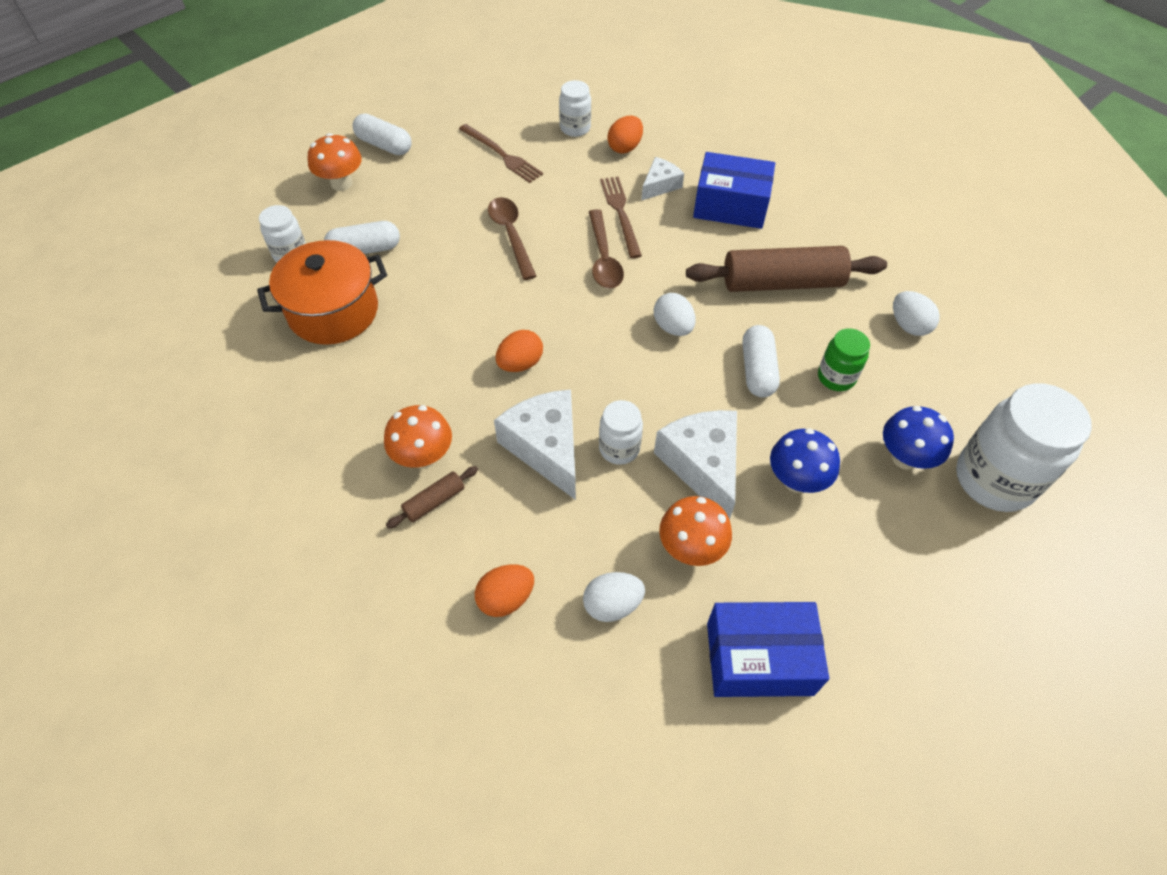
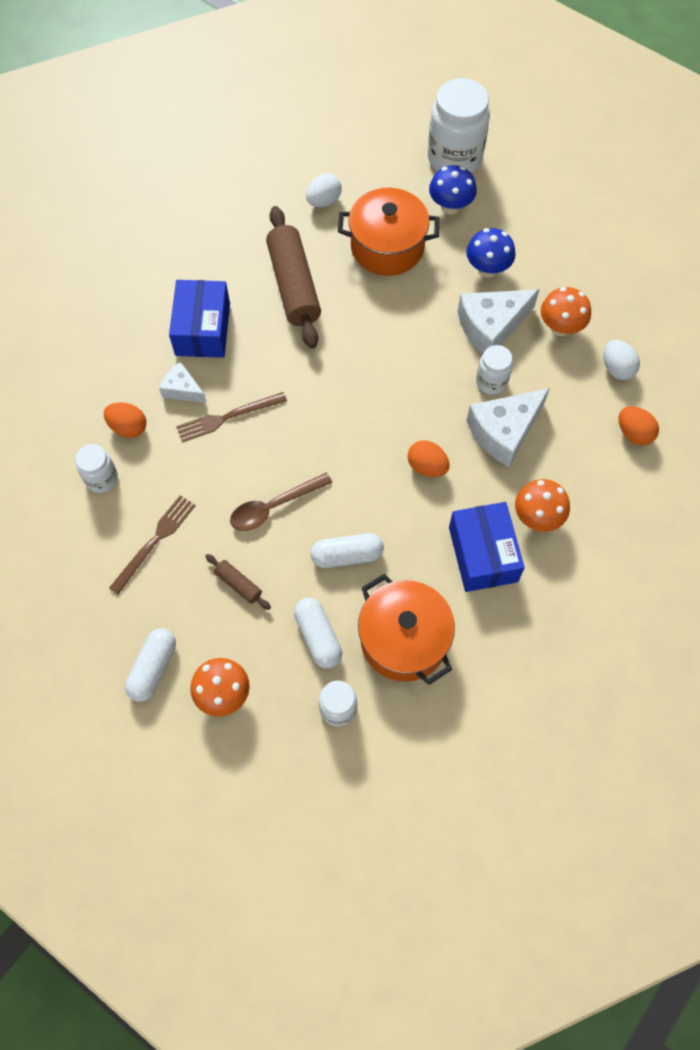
camera: 100 degrees left, 10 degrees up
brown rolling pin [386,466,478,529] -> brown rolling pin moved to [205,554,271,610]
brown spoon [589,209,624,288] -> none
white egg [654,293,696,336] -> none
blue box [707,602,829,697] -> blue box moved to [449,502,525,592]
white capsule [743,325,780,398] -> white capsule moved to [310,533,384,568]
green jar [818,328,870,391] -> orange pot [338,188,439,276]

